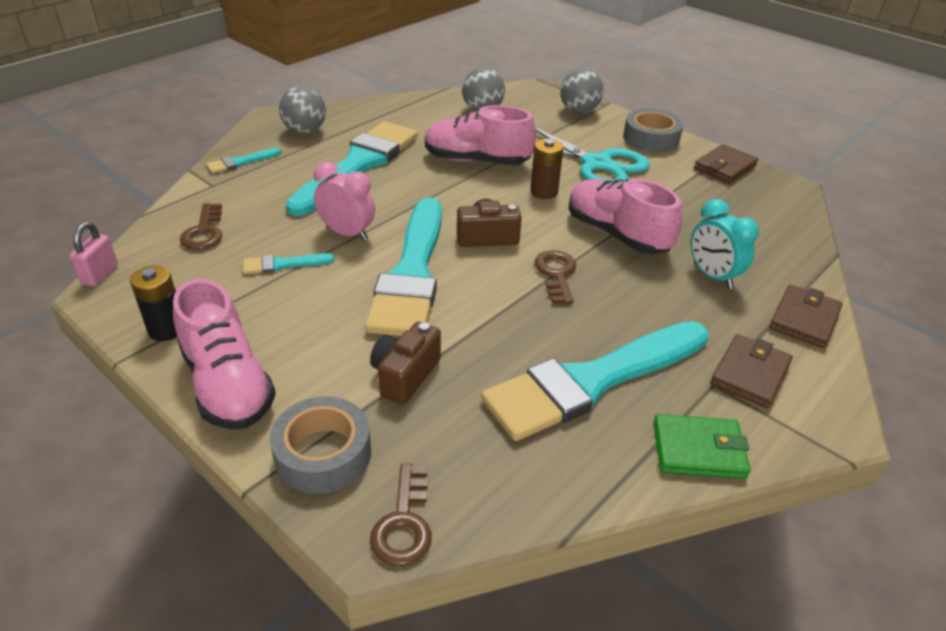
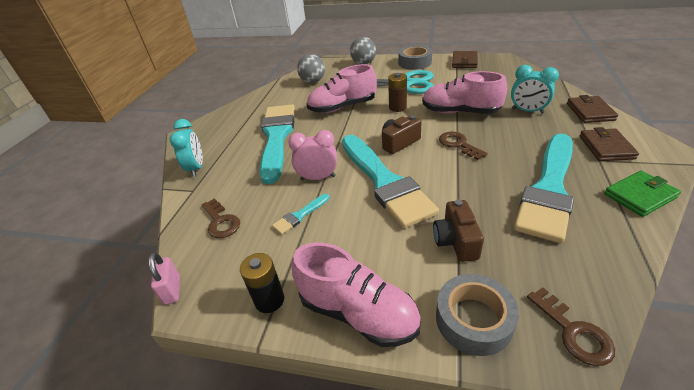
camera: 25 degrees left, 0 degrees up
turquoise brush [206,148,281,174] -> turquoise clock [170,119,203,177]
grey ball [279,86,326,134] -> none

